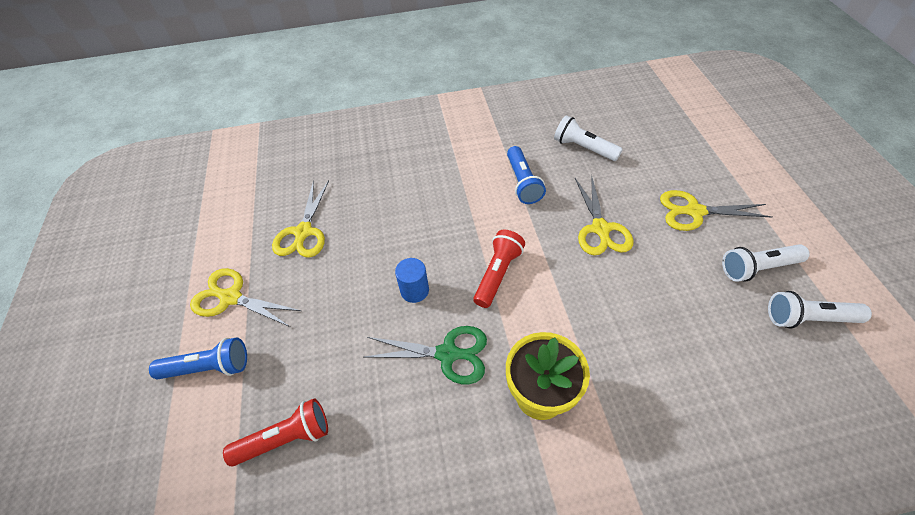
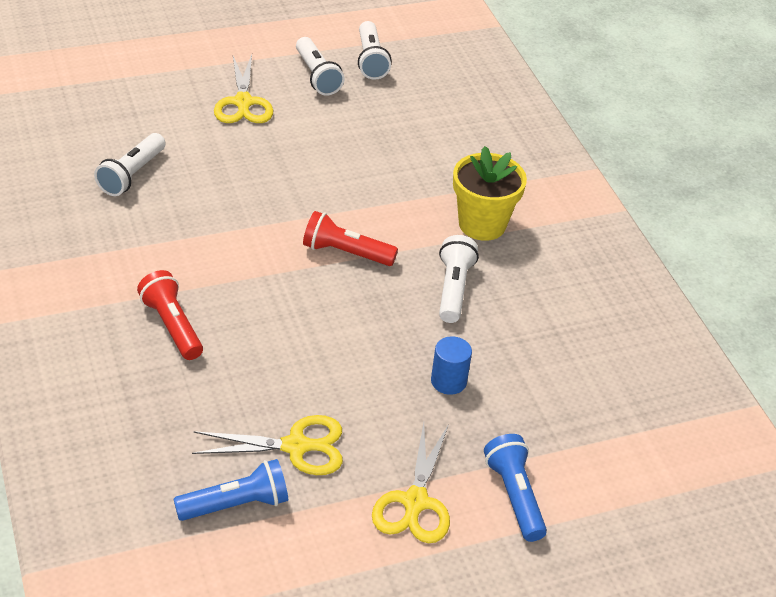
camera: 105 degrees left, 10 degrees down
red flashlight [223,398,328,466] -> red flashlight moved to [137,270,203,360]
green scissors [365,326,487,384] -> white flashlight [439,235,479,323]
blue cylinder [395,258,429,303] -> blue cylinder moved to [431,336,472,395]
blue flashlight [507,146,546,204] -> blue flashlight moved to [174,459,288,521]
yellow scissors [575,175,634,255] -> none

